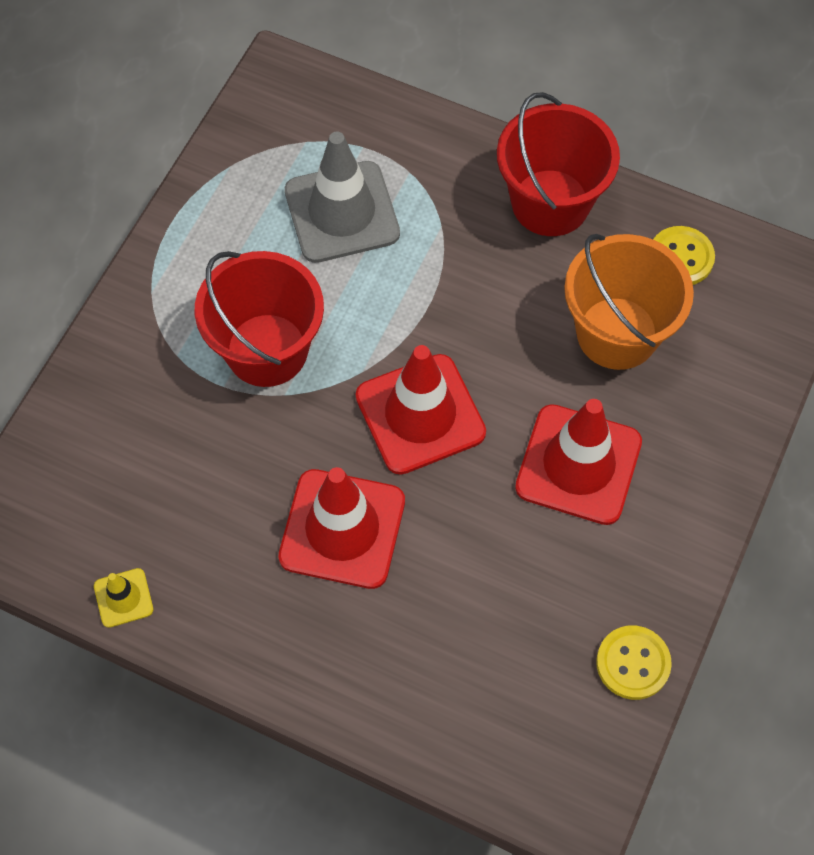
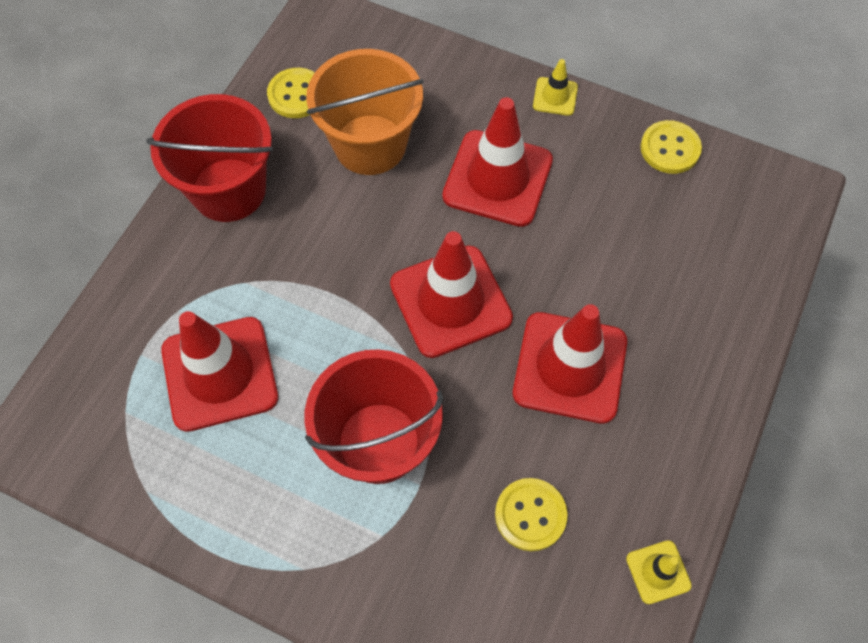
camera: 90 degrees left, 0 degrees up
grey traffic cone [285,132,400,263] -> red traffic cone [161,311,278,432]
none -> yellow button [495,478,568,551]
none -> yellow traffic cone [533,59,578,116]

